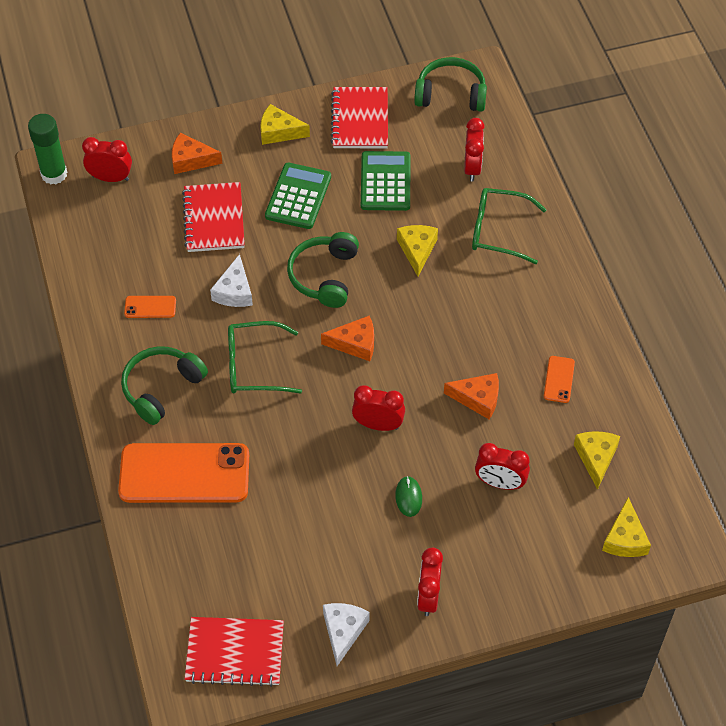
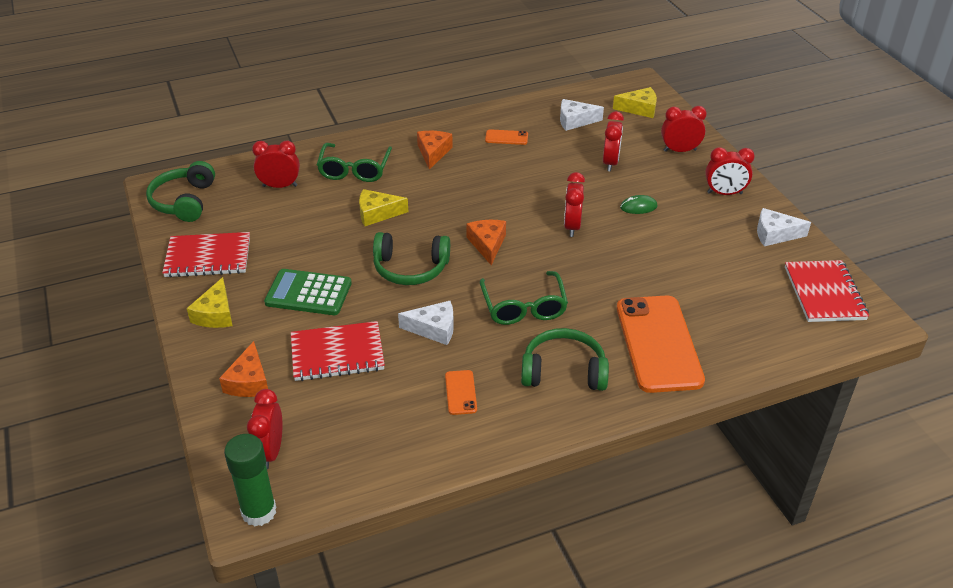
camera: 95 degrees left, 15 degrees down
green headphones [121,346,208,425] -> green headphones turned 150 degrees clockwise [521,328,609,391]
green calculator [361,151,410,211] -> none
orange cheese [444,373,499,419] -> orange cheese moved to [417,131,453,170]
yellow cheese [574,431,620,490] -> white cheese [560,99,604,131]
none -> red clock [661,106,707,152]

